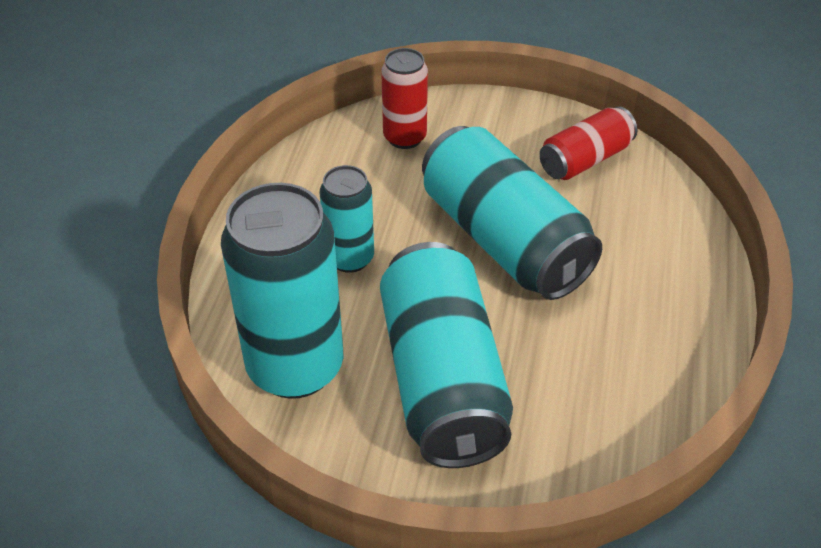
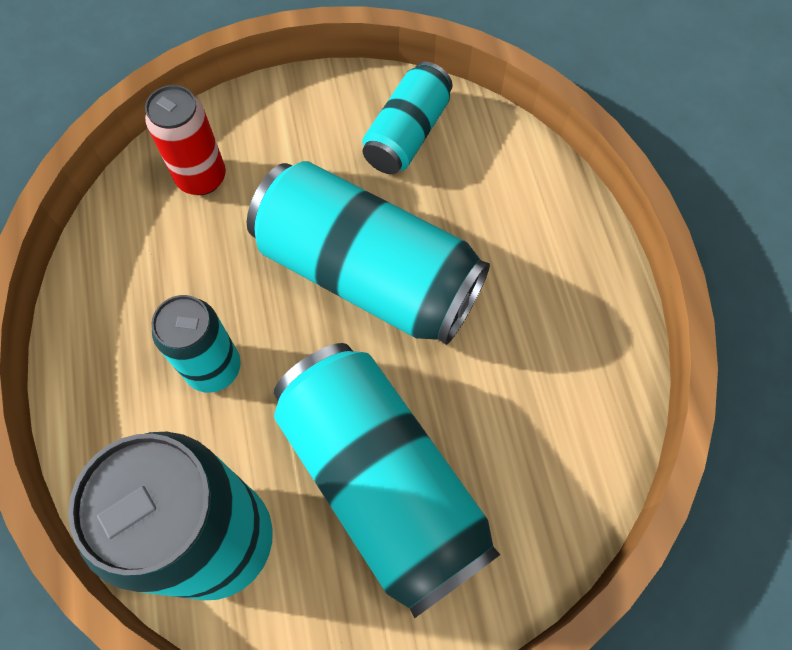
camera: 25 degrees left, 20 degrees up
red can [539,106,637,180] -> turquoise can [362,62,453,174]

